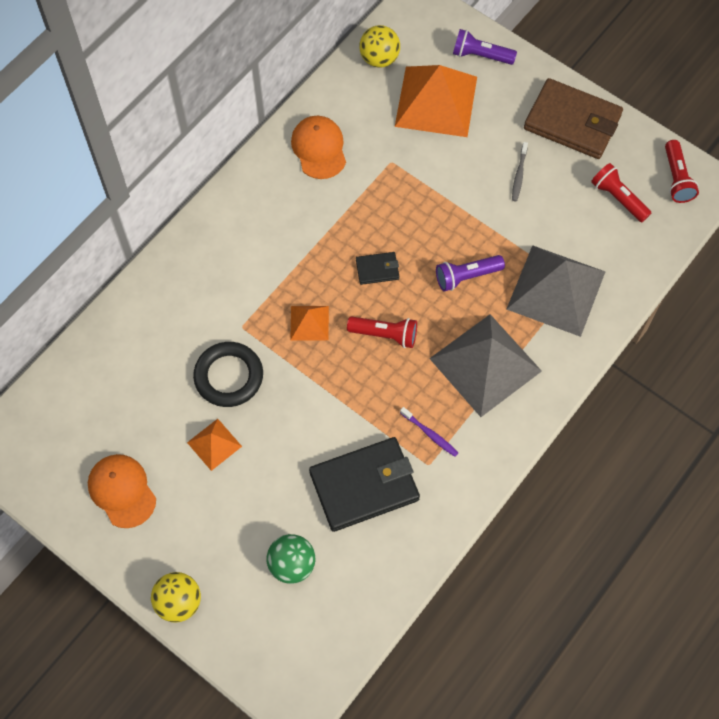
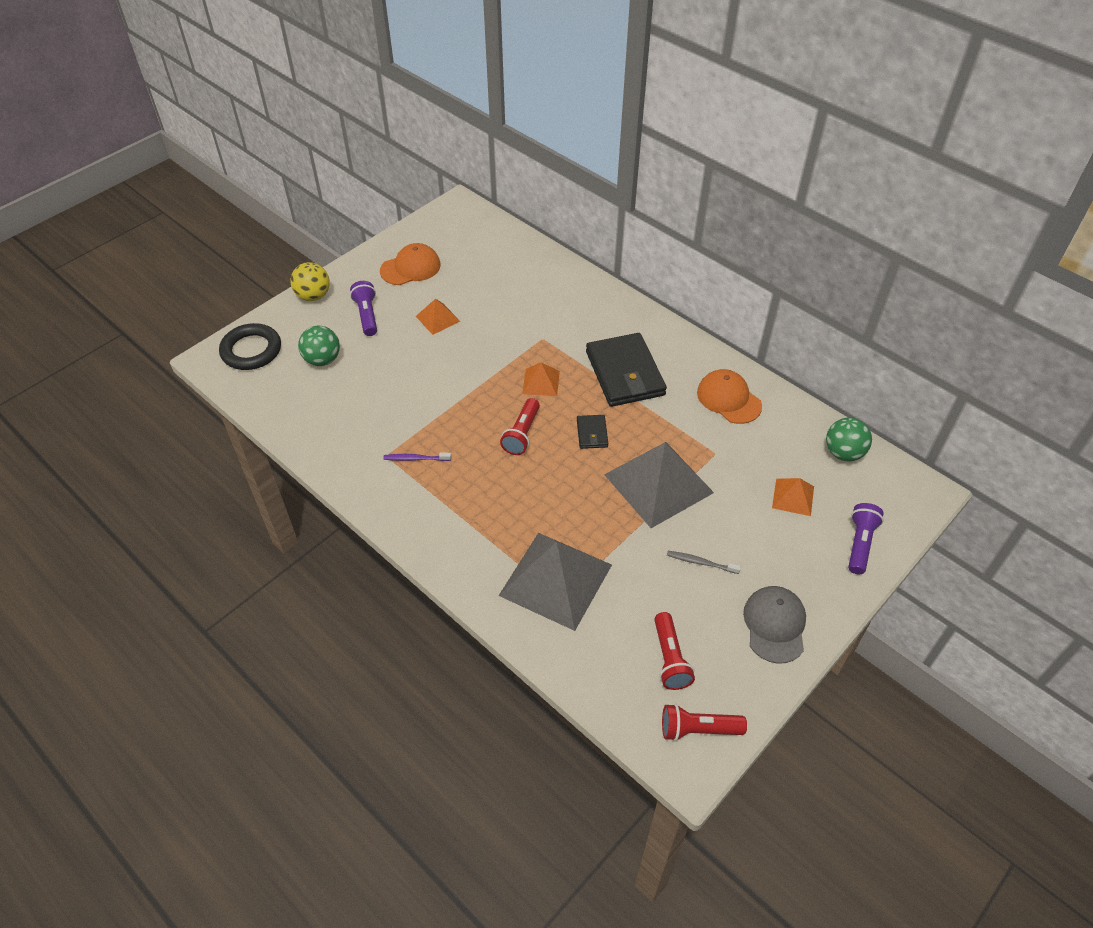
camera: 95 degrees right, 15 degrees down
black ring [193,342,263,407] -> black ring moved to [219,323,281,370]
orange cap [291,116,346,179] -> orange cap turned 120 degrees counterclockwise [697,369,762,424]
black wallet [309,437,420,532] -> black wallet moved to [586,333,667,407]
yellow ball [359,25,400,68] -> green ball [826,417,872,462]
orange pyramid [395,65,477,137] -> orange pyramid [772,478,814,516], size x0.48
purple toothbrush [400,407,458,457] -> purple toothbrush turned 45 degrees clockwise [383,453,451,461]
grey pyramid [429,314,542,417] -> grey pyramid moved to [604,442,714,528]
purple flashlight [436,255,505,292] -> purple flashlight moved to [350,281,377,336]
brown wallet [524,78,623,159] -> grey cap [743,586,806,664]
red flashlight [591,163,651,222] -> red flashlight turned 120 degrees clockwise [654,612,695,690]

